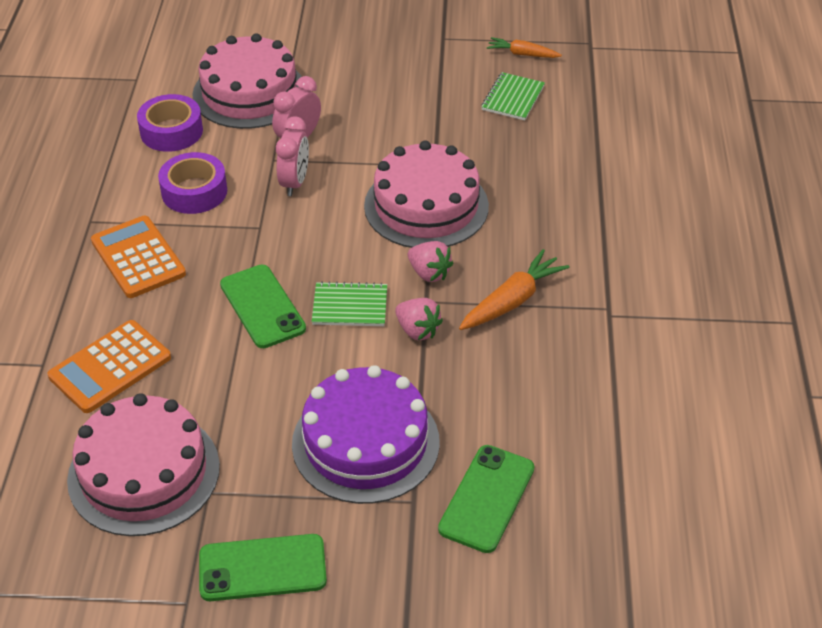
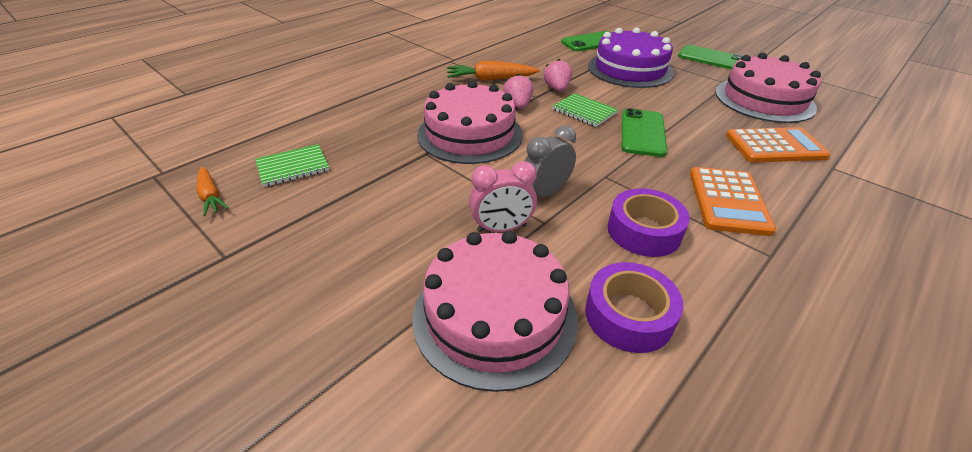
camera: 140 degrees left, 5 degrees down
pink clock [276,116,309,196] -> grey clock [525,125,576,197]

